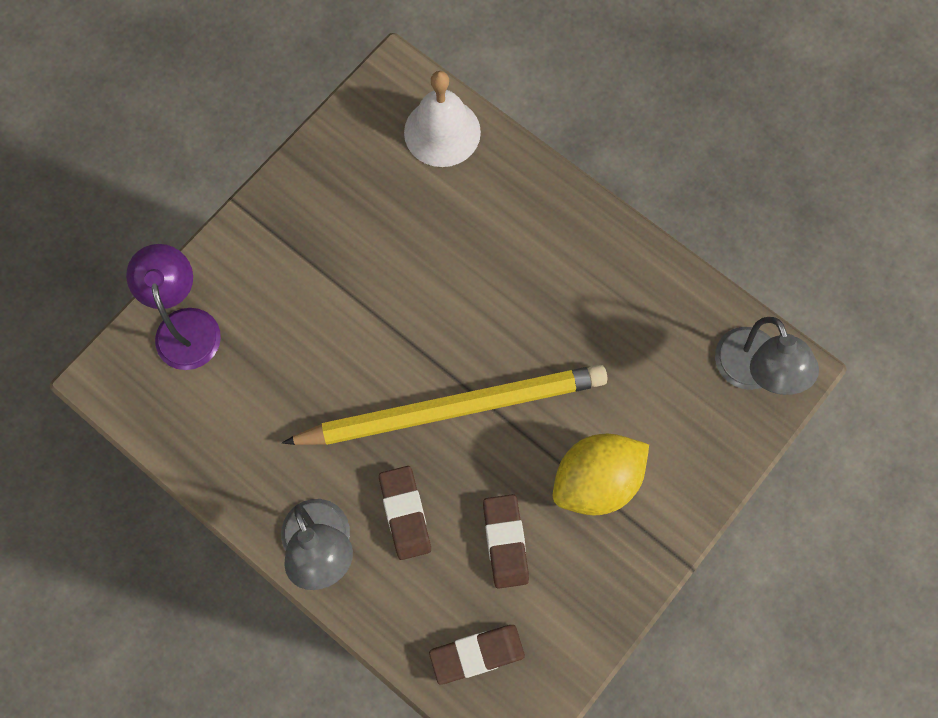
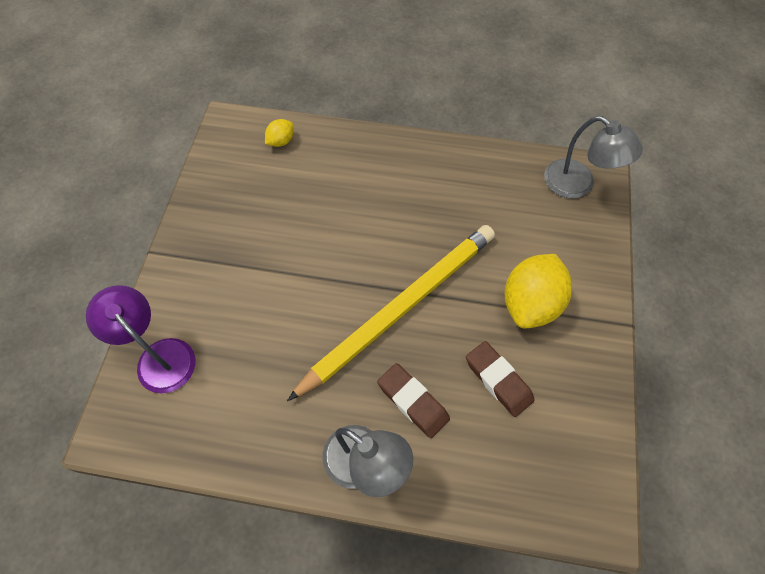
camera: 30 degrees left, 10 degrees down
white bell [404,71,481,167] -> yellow lemon [265,119,294,147]
brown eraser [429,625,525,685] -> none

